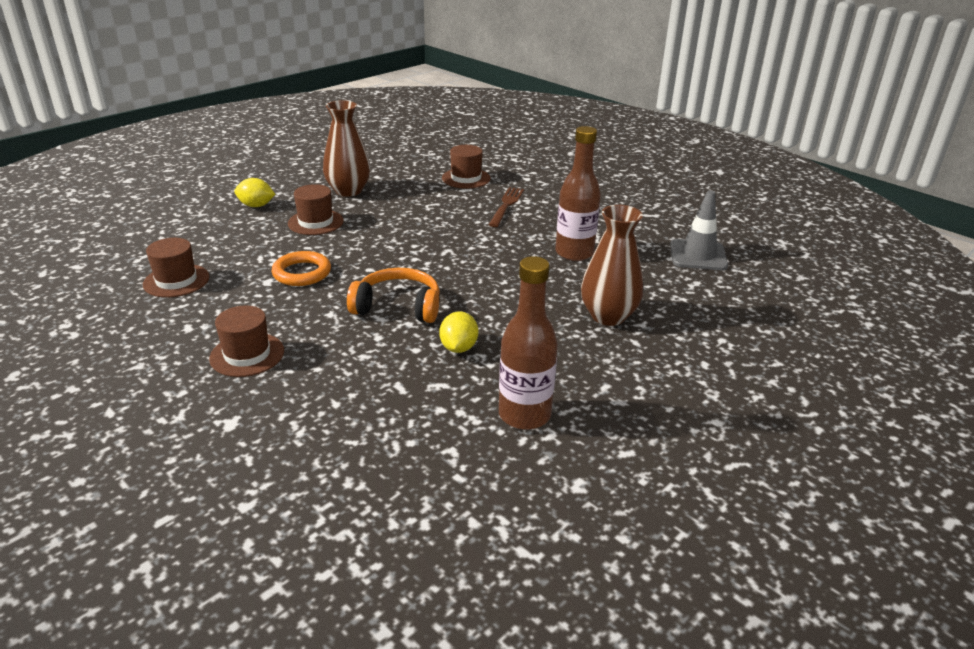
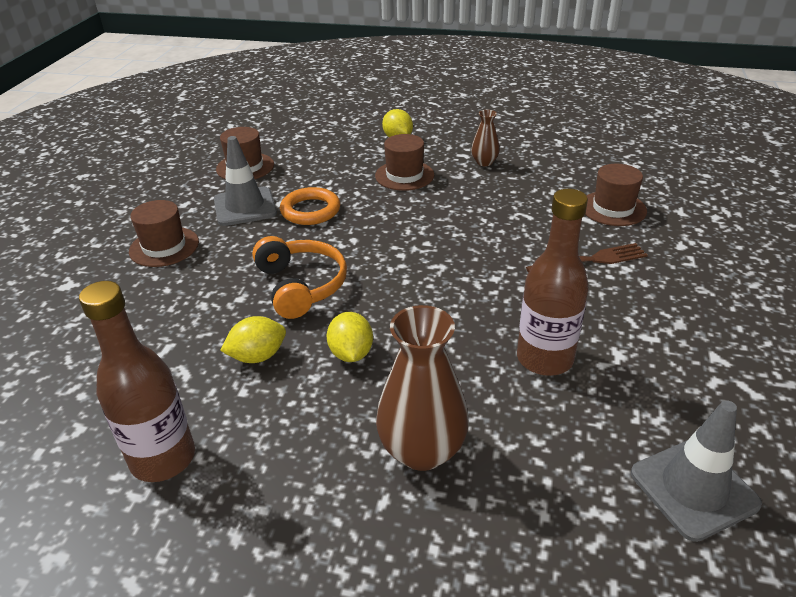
camera: 60 degrees right, 5 degrees up
brown vase [323,100,371,197] -> brown vase [471,110,500,166], size x0.53
none -> grey traffic cone [214,136,277,226]
none -> yellow lemon [327,312,373,362]

